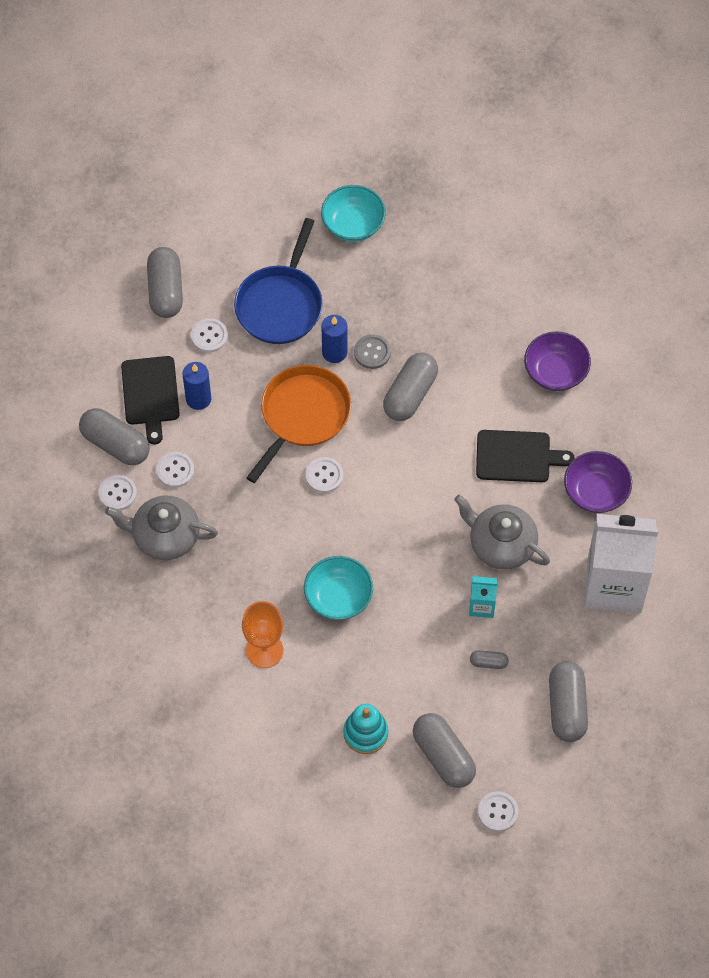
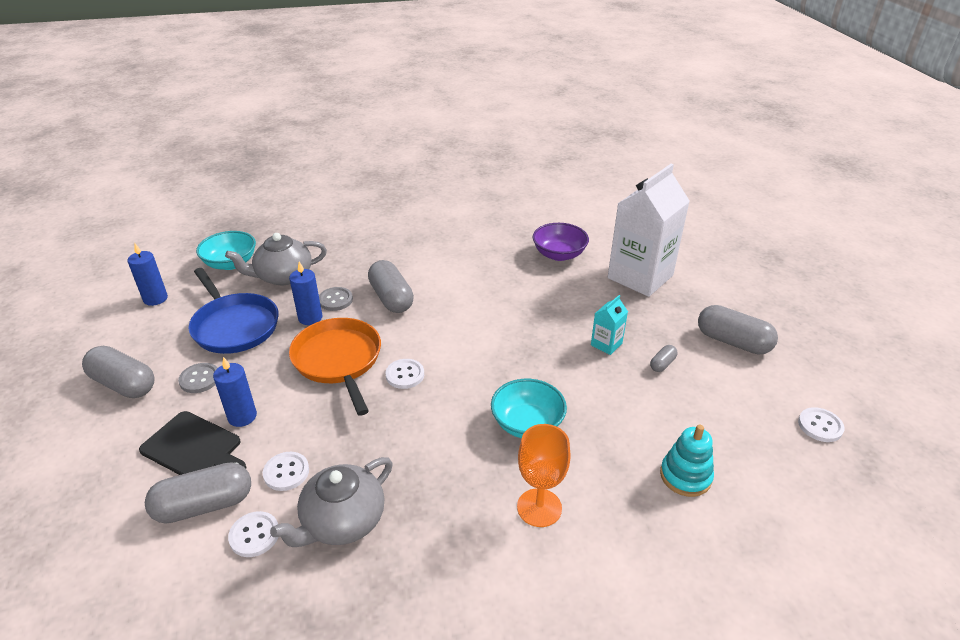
camera: 55 degrees left, 25 degrees down
white button [191,318,228,353] -> grey button [178,363,217,393]
grey capsule [413,713,476,788] -> none
grey teapot [454,495,550,569] -> grey teapot moved to [225,233,327,285]
black cutting board [476,430,575,482] -> none
purple bowl [524,331,591,391] -> none
none -> blue candle [127,244,168,306]

